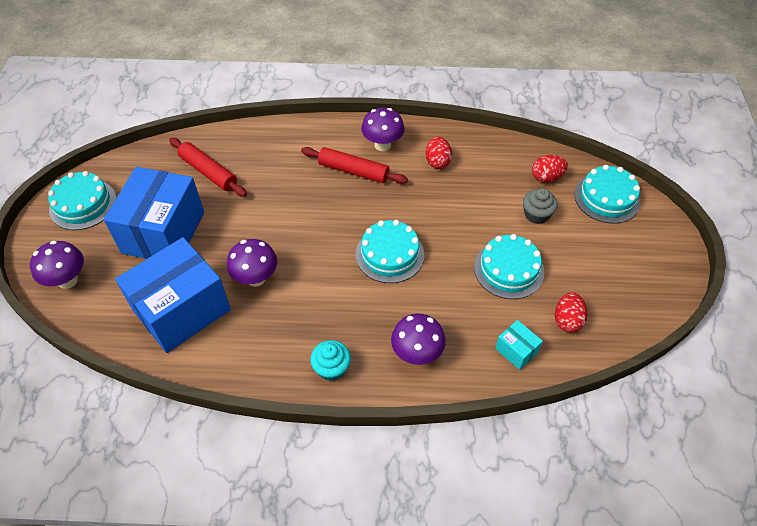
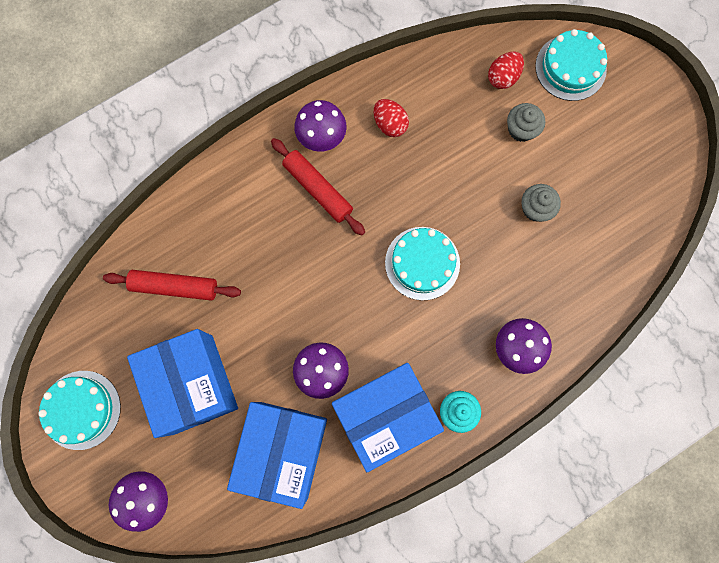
camera: 35 degrees left, 25 degrees up
red rolling pin [301,147,408,184] -> red rolling pin turned 60 degrees clockwise [271,138,365,236]
turquoise cake [474,234,545,299] -> grey cupcake [522,184,561,222]
turquoise box [495,320,543,370] -> none
red egg [555,292,587,332] -> none
none -> blue box [332,363,444,472]

